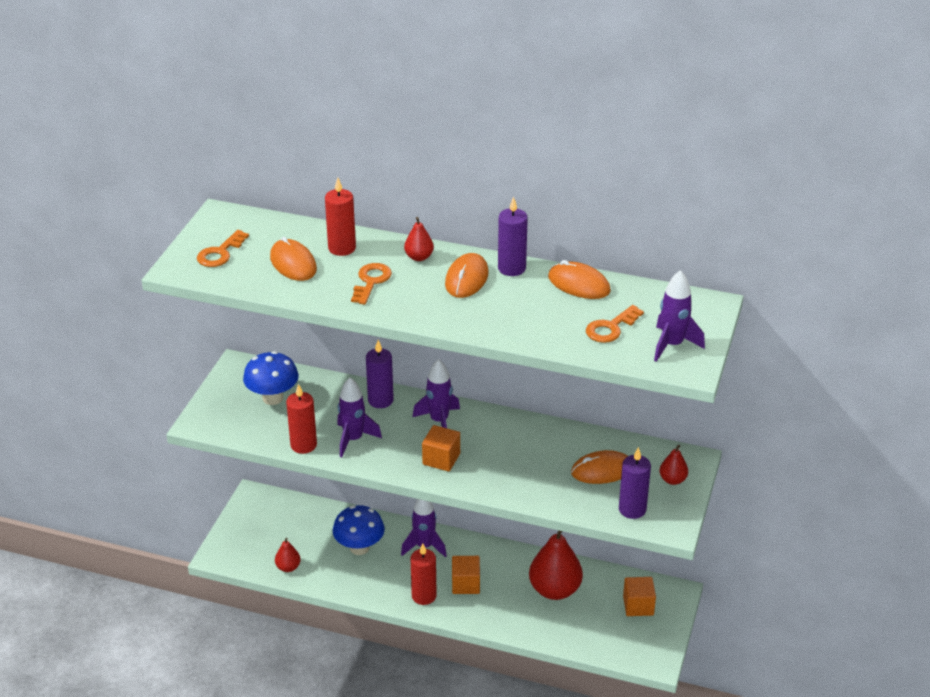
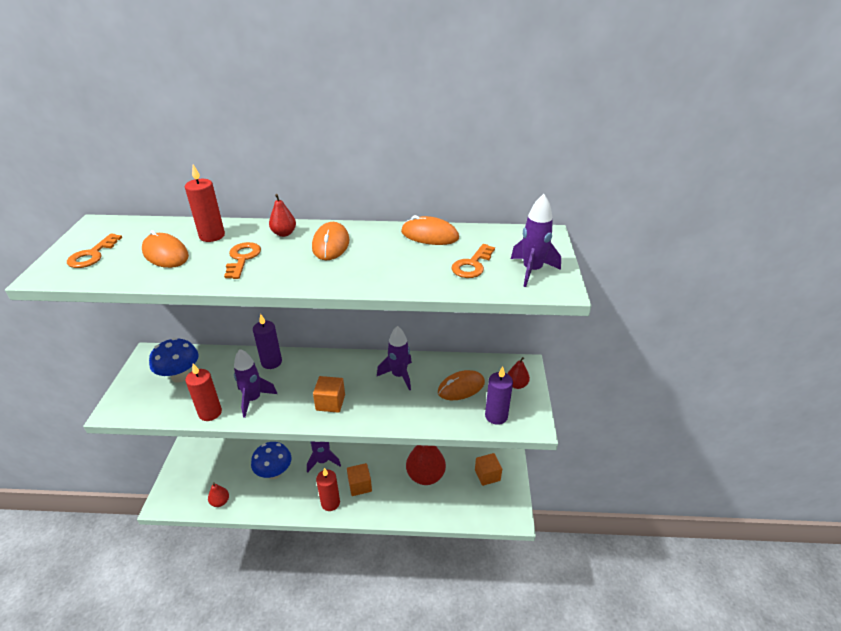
camera: 15 degrees left, 0 degrees up
purple rocket [413,359,460,428] -> purple rocket moved to [377,326,412,391]
purple candle [498,197,528,276] -> none

